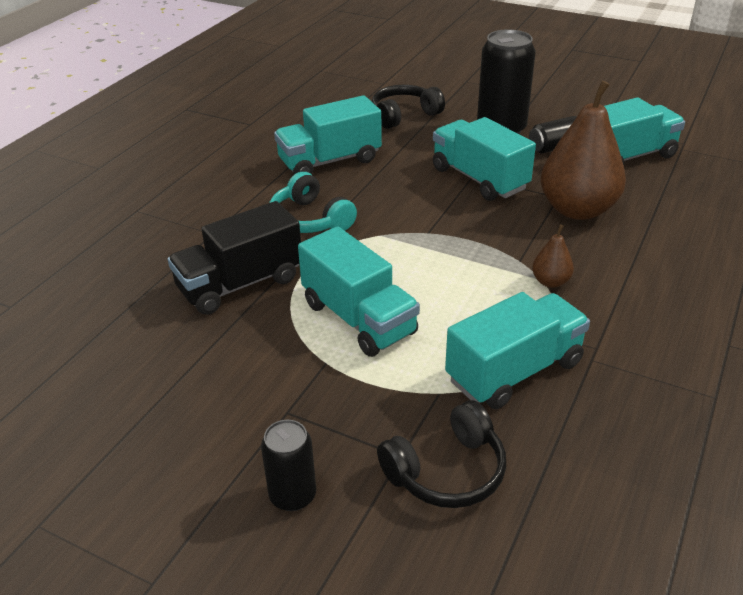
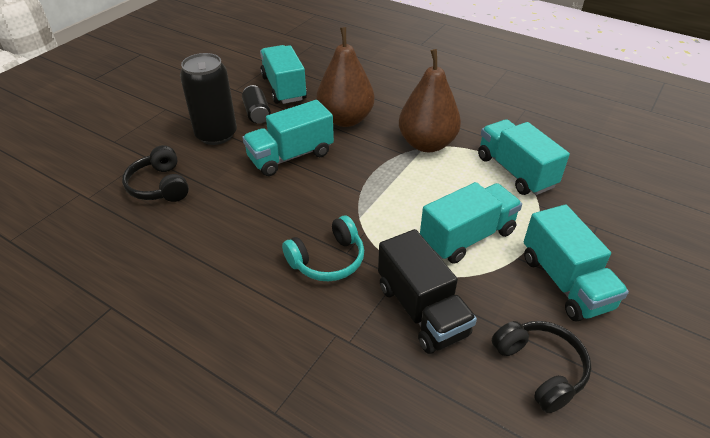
camera: 85 degrees left, 5 degrees up
black can [261,420,316,511] -> none
turquoise truck [274,95,382,175] -> turquoise truck moved to [524,205,629,321]
black headphones [377,400,506,508] -> black headphones moved to [492,321,592,413]
brown pear [532,225,574,288] -> brown pear [399,49,461,152], size x2.26

